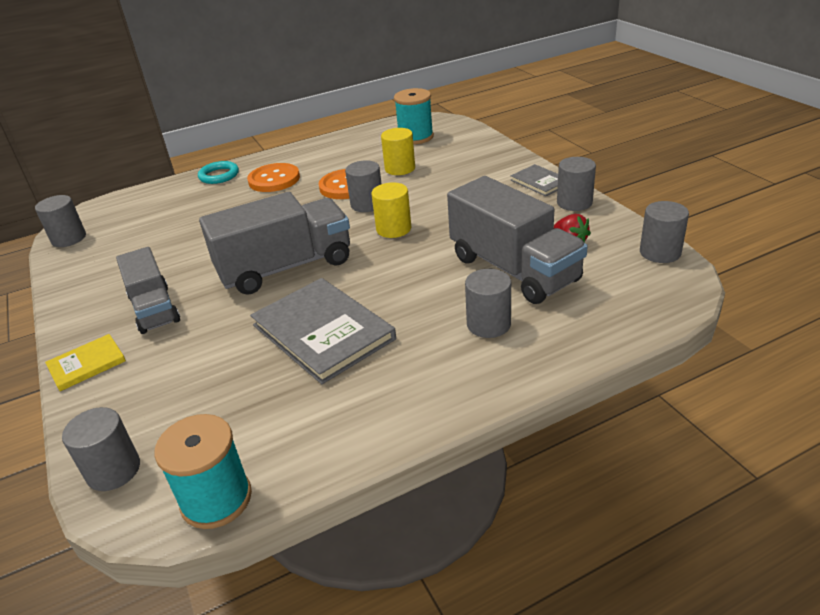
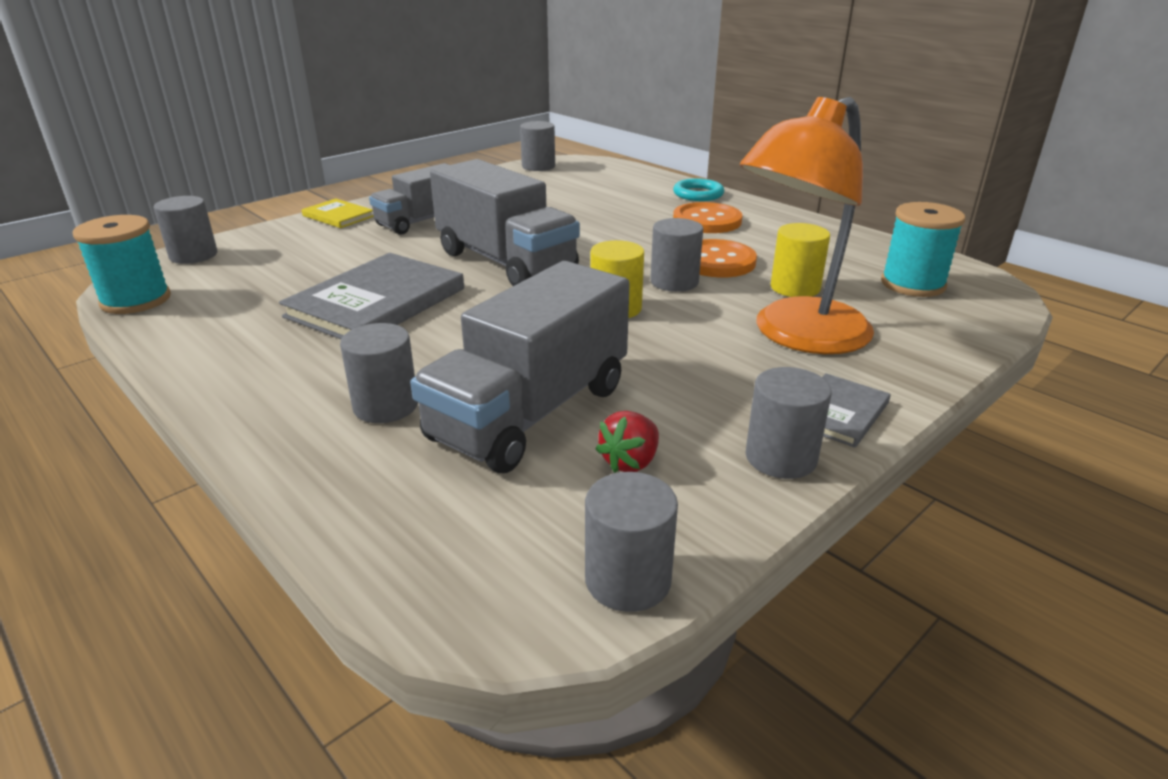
camera: 70 degrees right, 5 degrees down
none -> orange lamp [740,97,874,354]

